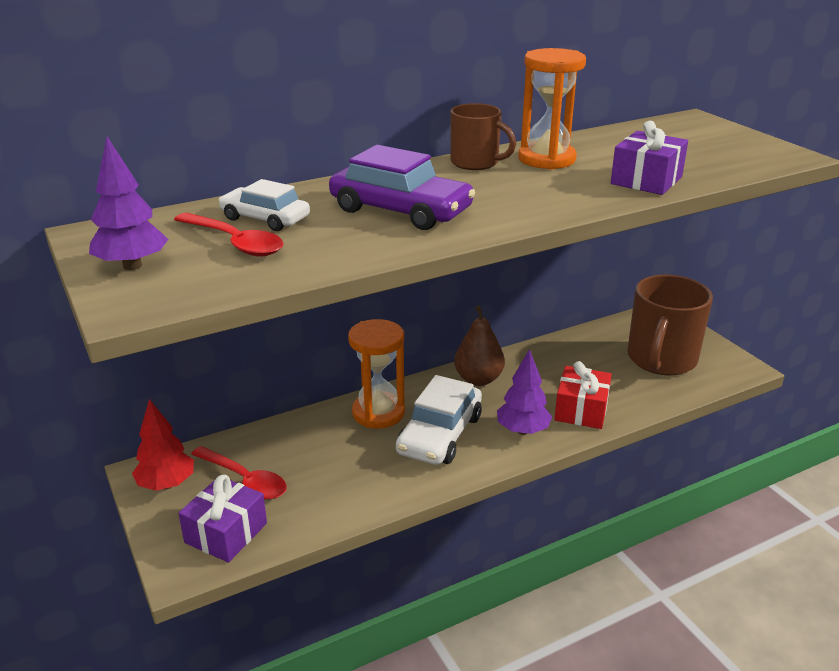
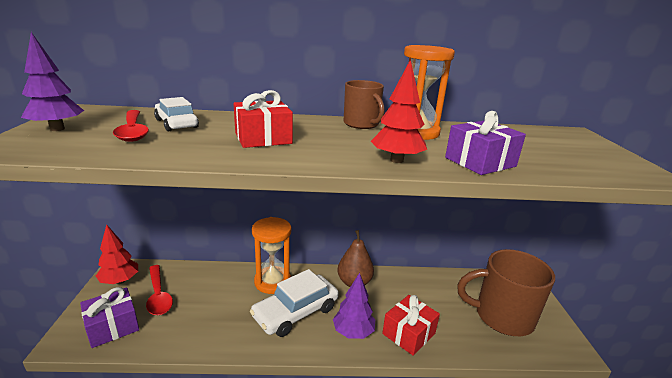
camera: 25 degrees right, 5 degrees down
purple car [329,145,475,230] -> red gift [233,90,293,148]
brown mug [627,275,713,375] -> brown mug turned 45 degrees clockwise [457,249,555,336]
none -> red tree [371,59,427,163]

